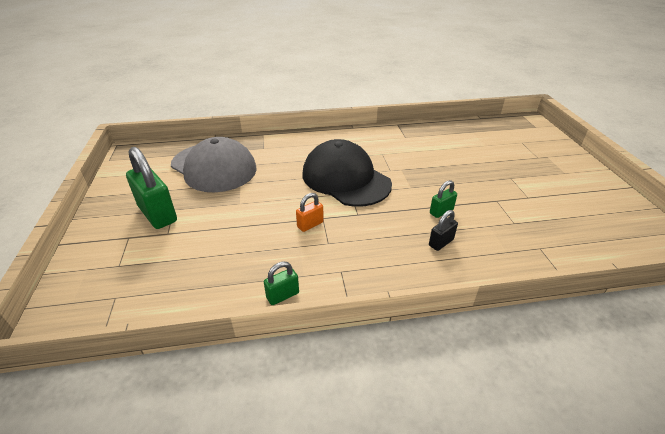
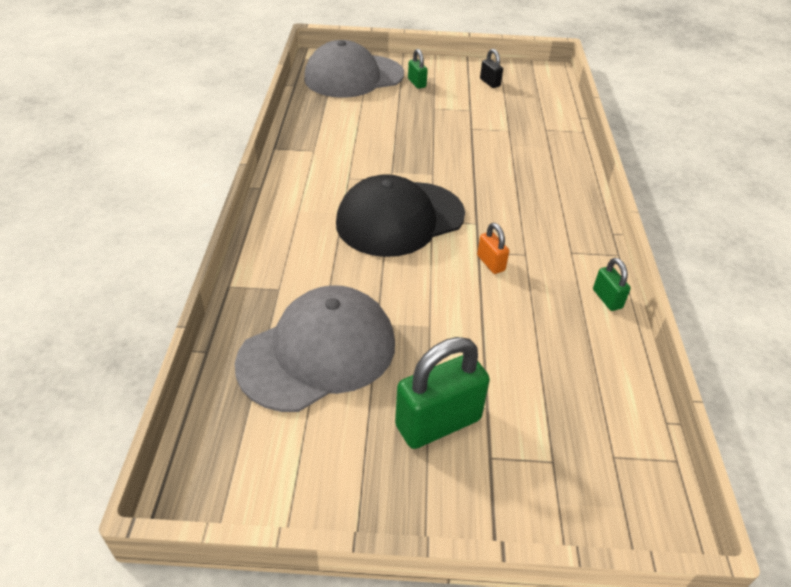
camera: 80 degrees left, 5 degrees up
black padlock [429,210,458,251] -> black padlock moved to [480,49,503,88]
green padlock [430,180,457,218] -> green padlock moved to [408,49,428,89]
none -> grey cap [304,40,404,98]

